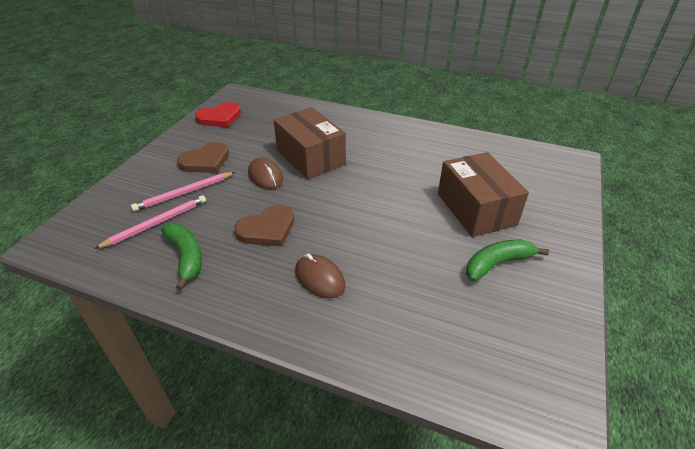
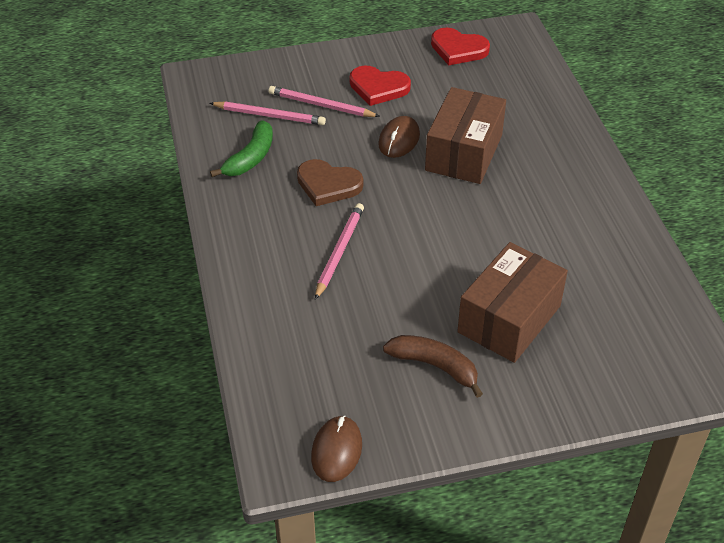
camera: 55 degrees right, 5 degrees up
brown heart [177,142,229,173] -> red heart [350,66,411,106]
brown mouse [295,254,345,298] -> brown mouse moved to [311,415,362,482]
green banana [466,239,549,282] -> brown banana [383,335,483,398]
none -> pink pencil [315,203,364,300]

